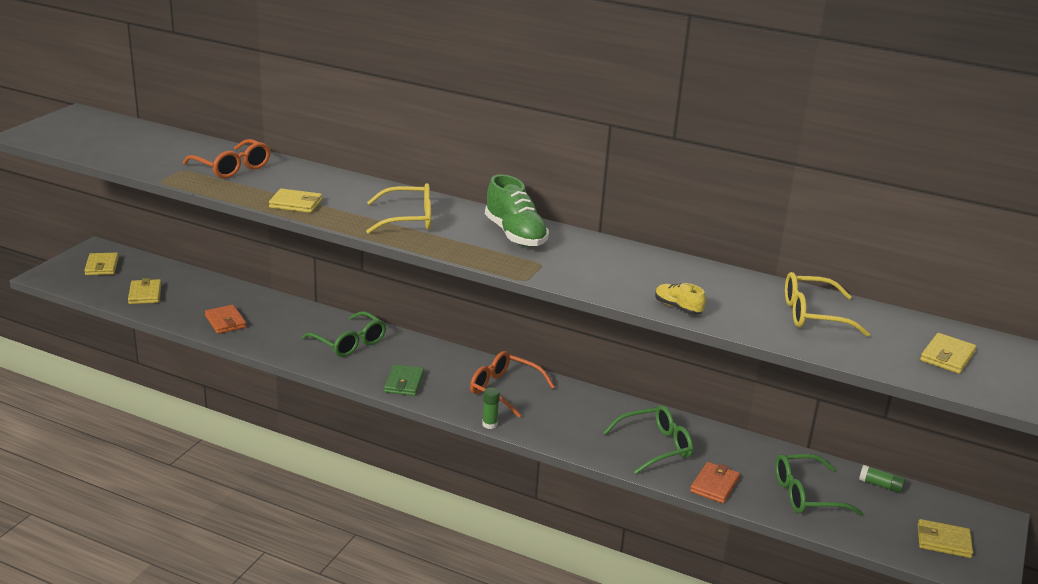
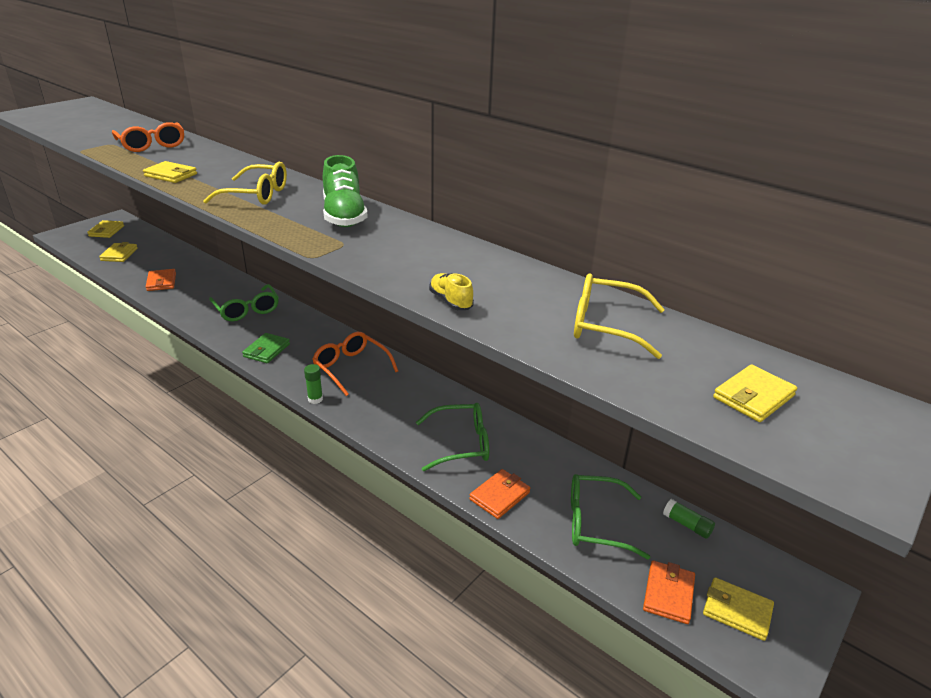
camera: 15 degrees right, 5 degrees up
none -> orange wallet [643,561,695,624]

